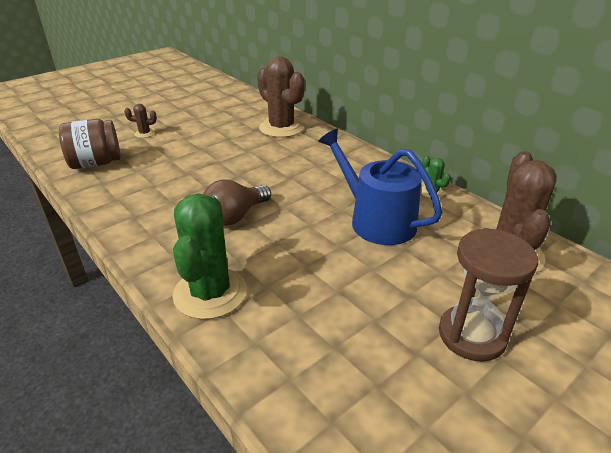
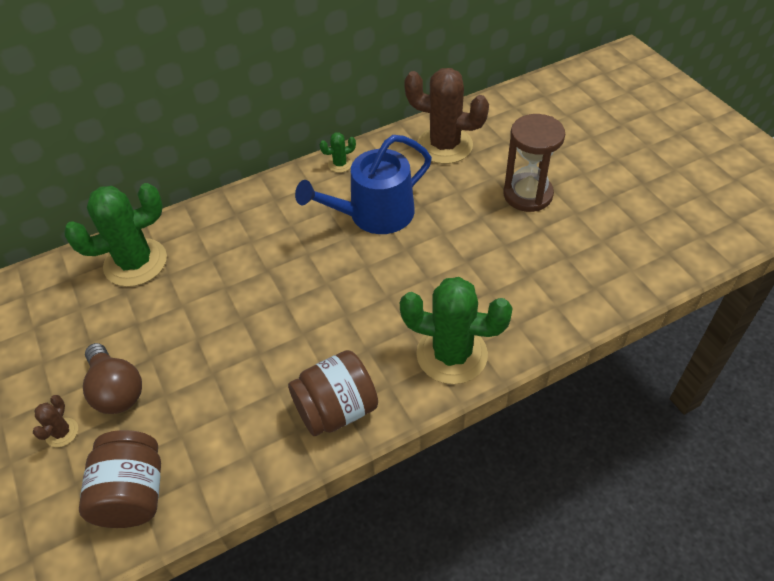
camera: 75 degrees left, 15 degrees up
brown light bulb [203,179,271,226] -> brown light bulb moved to [83,343,142,414]
brown cactus [257,56,305,138] -> green cactus [64,183,167,287]
none -> brown jar [288,350,378,436]

